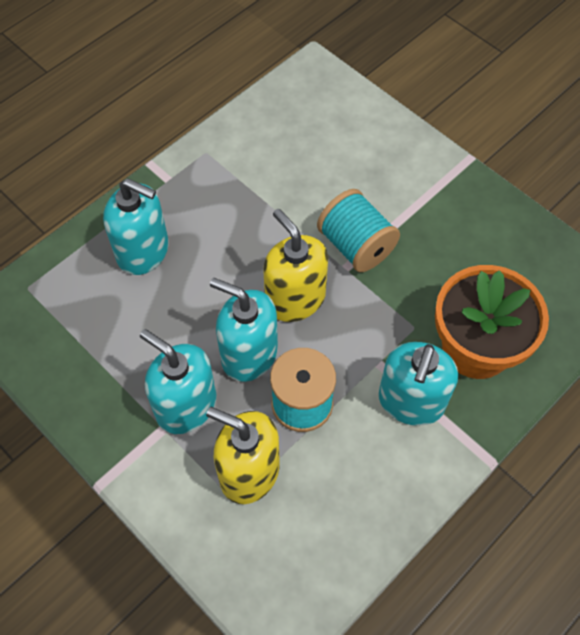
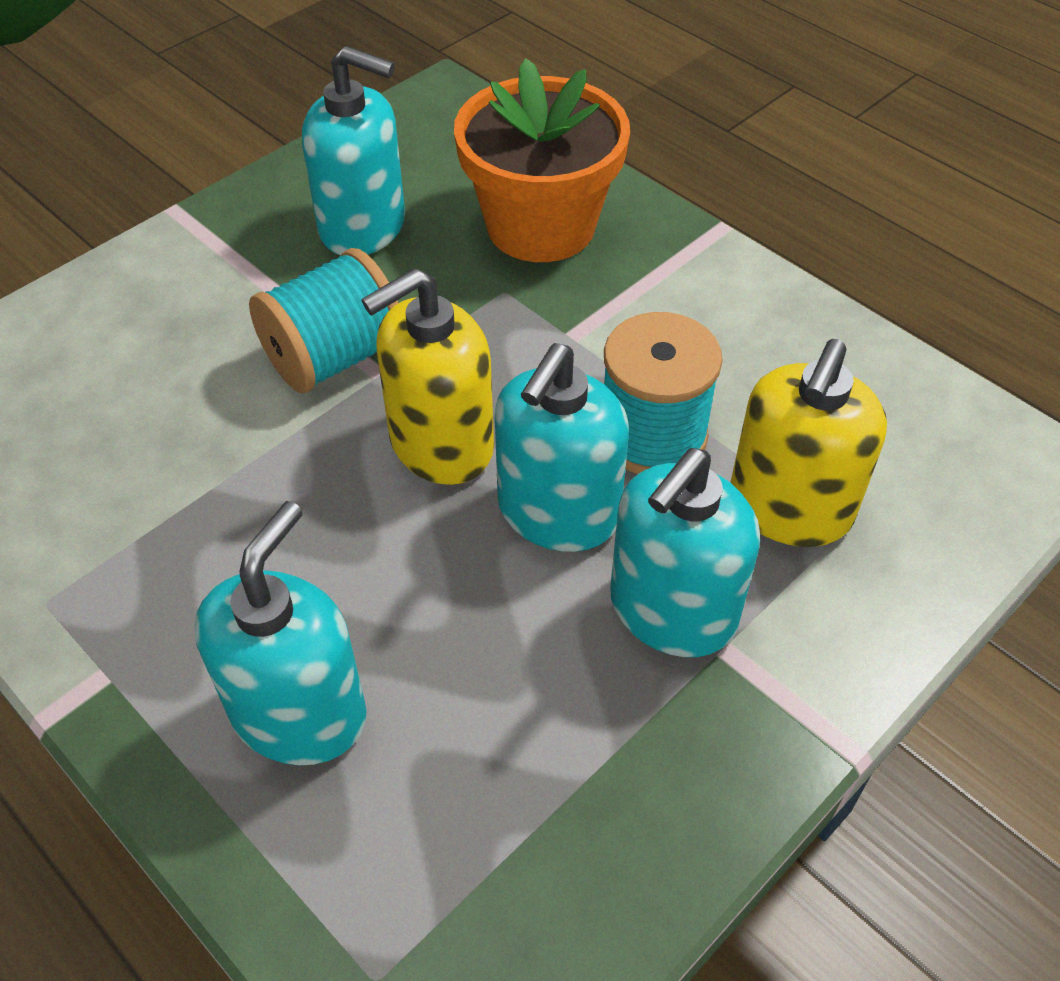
camera: 90 degrees left, 10 degrees down
turquoise soap dispenser [379,342,458,426] -> turquoise soap dispenser moved to [302,46,405,255]

